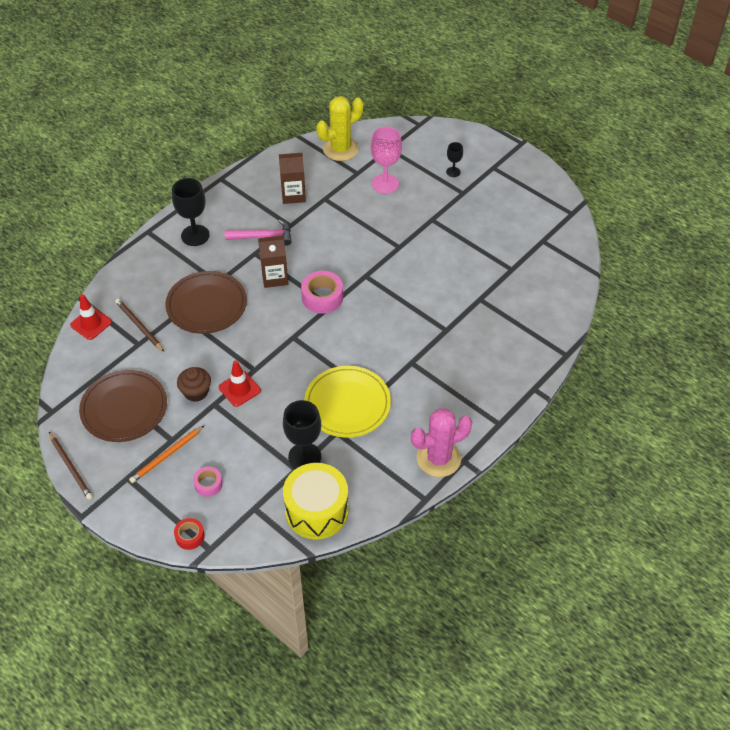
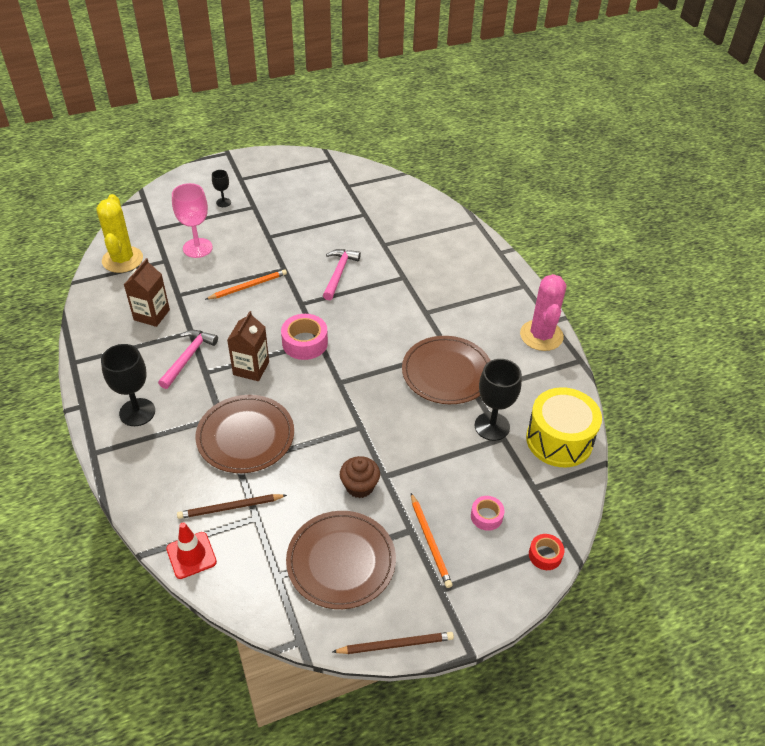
camera: 65 degrees left, 5 degrees down
red traffic cone [219,360,261,407] -> none
yellow plate [304,366,391,438] -> brown plate [402,336,491,404]
none -> orange pencil [205,269,287,300]
none -> pink hammer [323,249,361,300]

